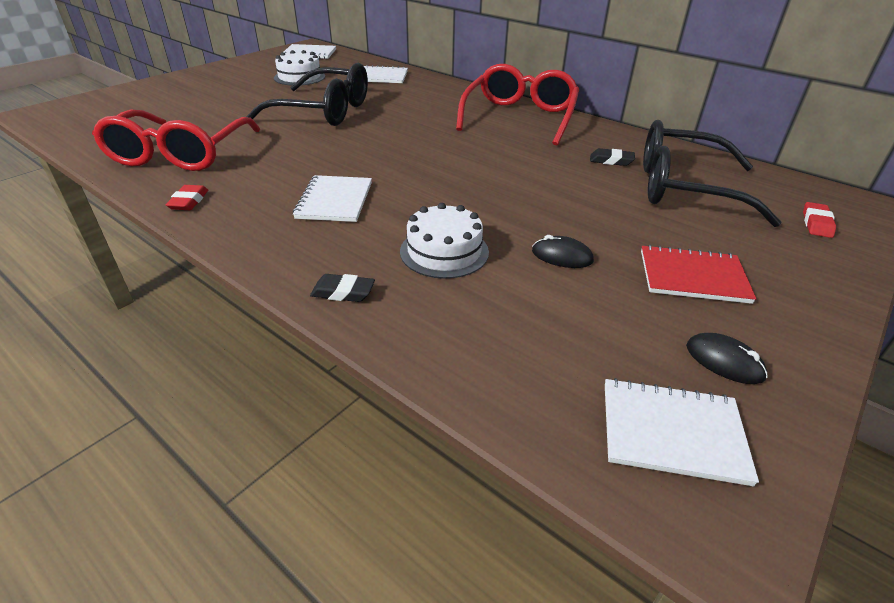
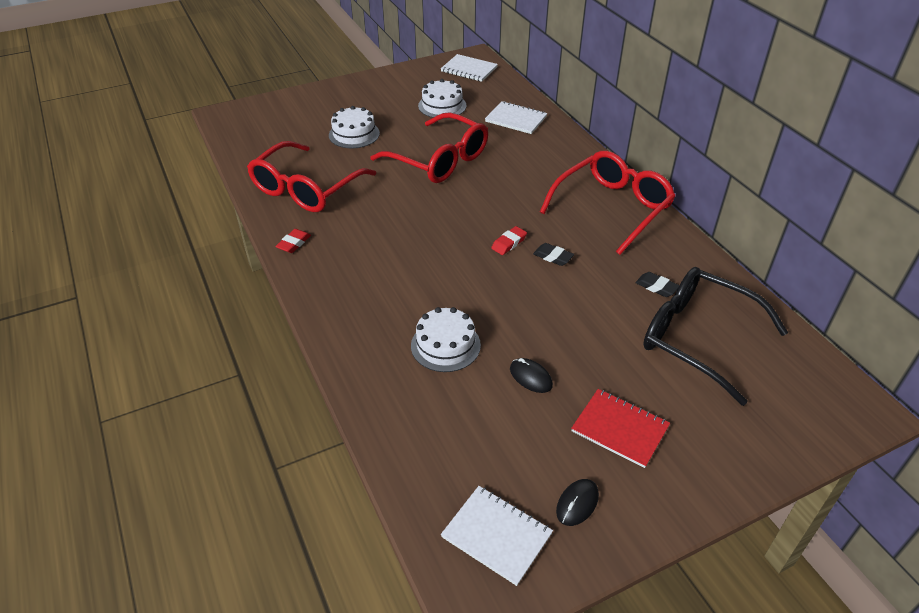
camera: 25 degrees right, 5 degrees up
black glasses [246,63,368,126] -> red glasses [370,112,488,183]
white notebook [293,175,372,222] -> none
black eraser [310,274,375,302] -> black eraser moved to [533,243,574,266]
black mouse [686,333,768,384] -> black mouse turned 60 degrees clockwise [556,479,599,526]
red eraser [803,202,836,238] -> red eraser moved to [491,226,527,255]
none -> white cake [329,106,380,148]

